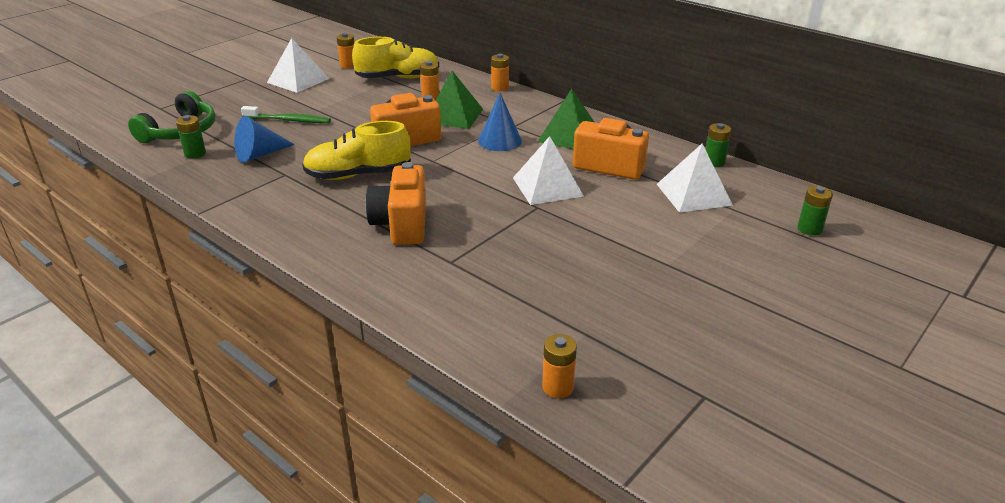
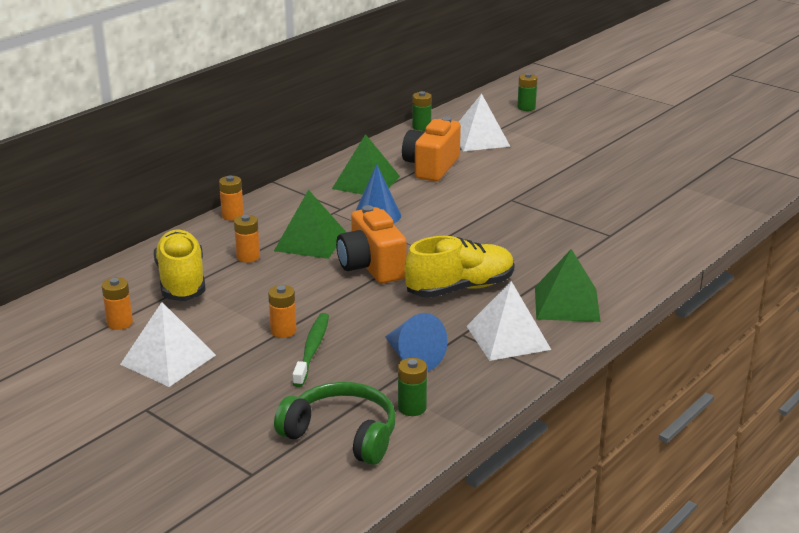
camera: 90 degrees left, 5 degrees down
yellow shoe [302,121,411,180] -> yellow shoe turned 105 degrees counterclockwise [404,236,515,298]
orange camera [365,162,426,245] -> none
white pyramid [513,136,584,205] -> white pyramid moved to [467,281,551,361]
orange battery [542,334,577,398] -> orange battery moved to [268,285,297,338]
none -> green pyramid [535,249,601,322]

